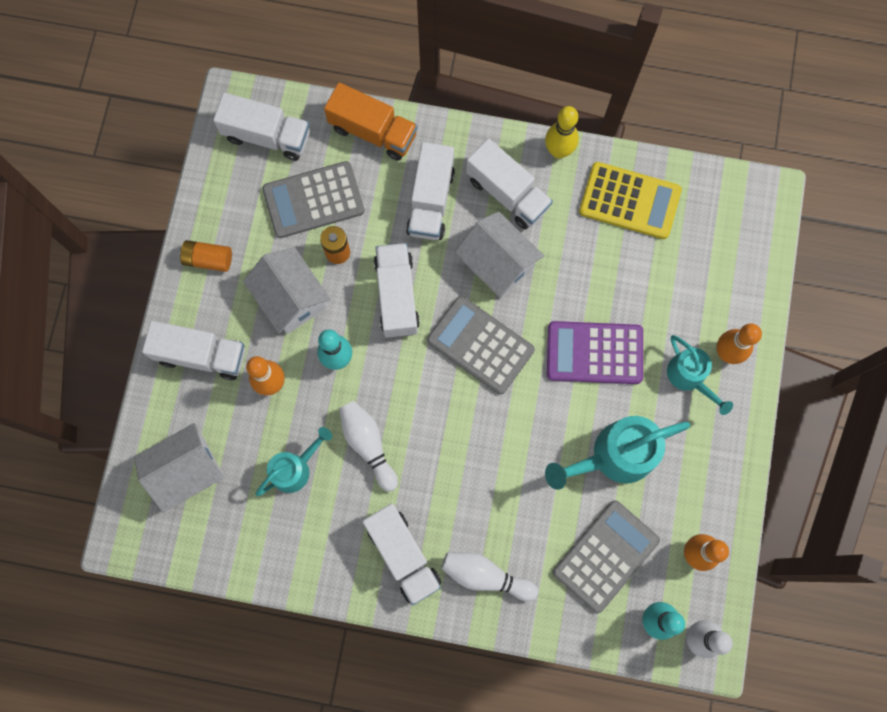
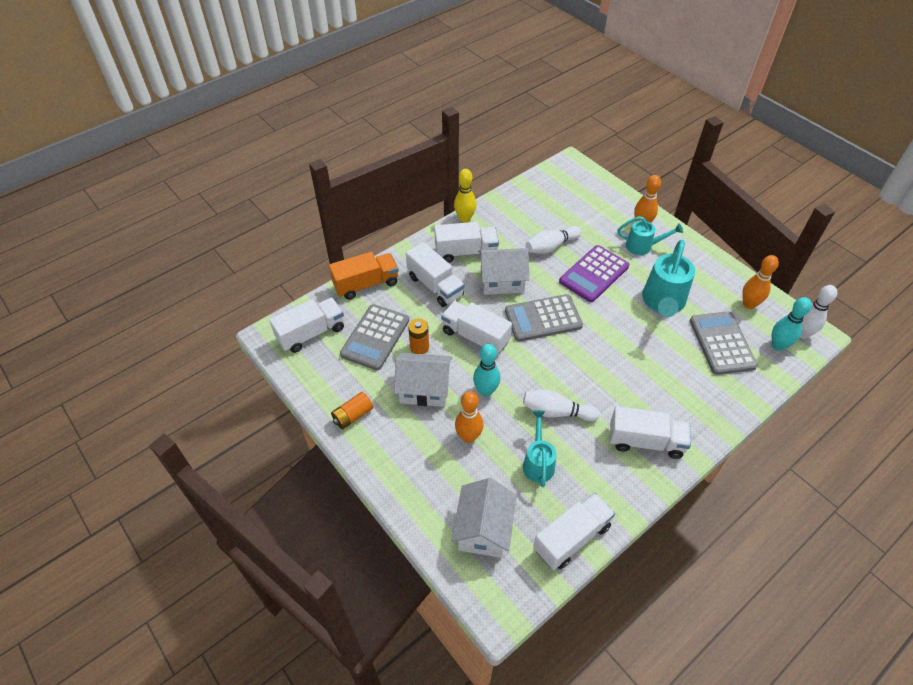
camera: 50 degrees left, 25 degrees down
white truck [142,321,245,380] -> white truck moved to [533,493,615,570]
white bowling pin [441,552,538,601] -> white bowling pin moved to [525,226,581,254]
yellow calculator [579,162,682,239] -> none

